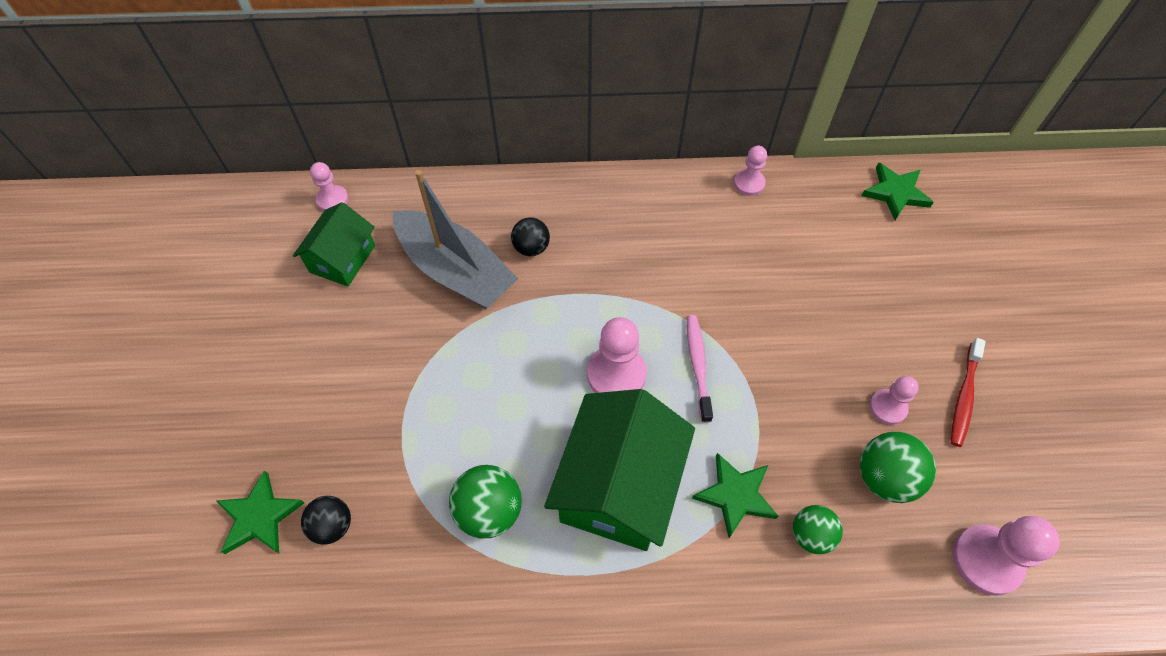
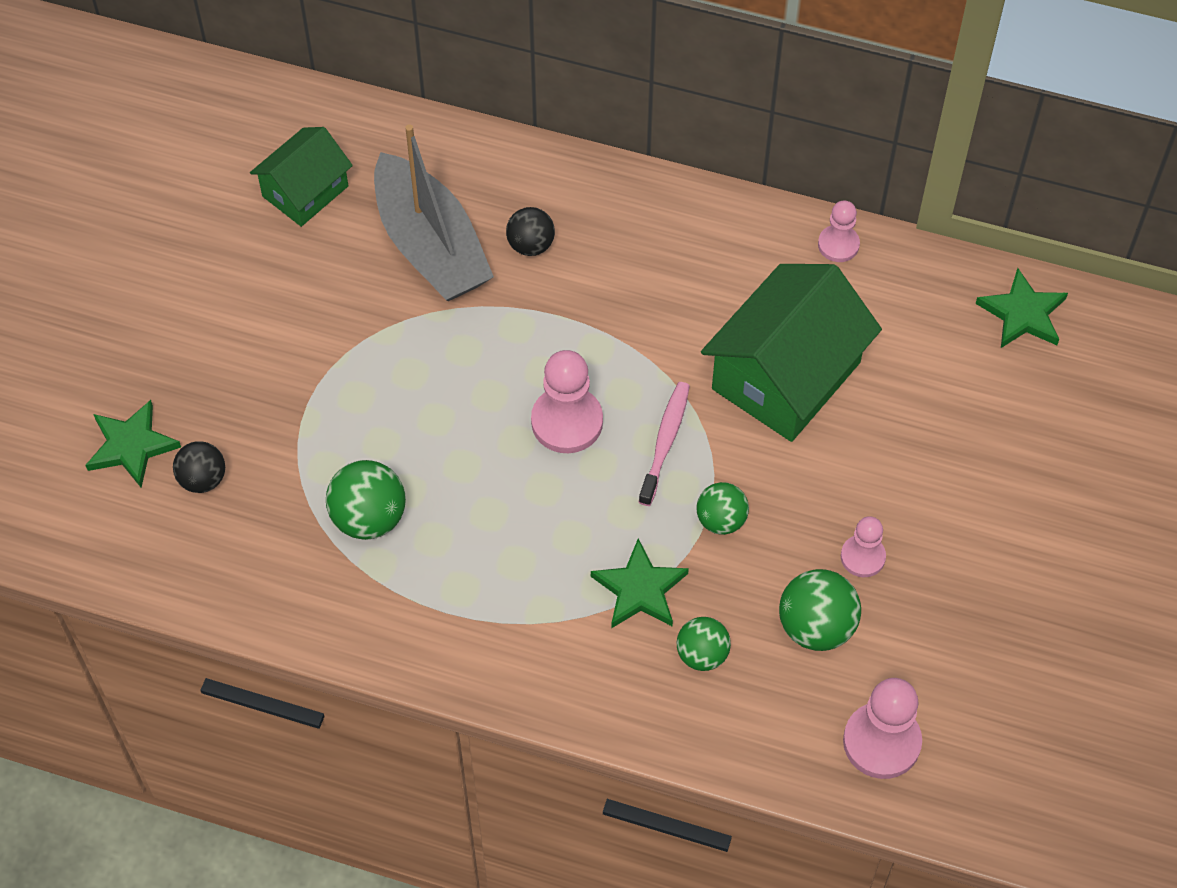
camera: 20 degrees right, 0 degrees up
pink pawn [310,162,349,211] -> none
green house [544,389,695,551] -> green house moved to [701,264,882,442]
red toothbrush [951,338,986,447] -> none
none -> green ball [696,482,749,535]

